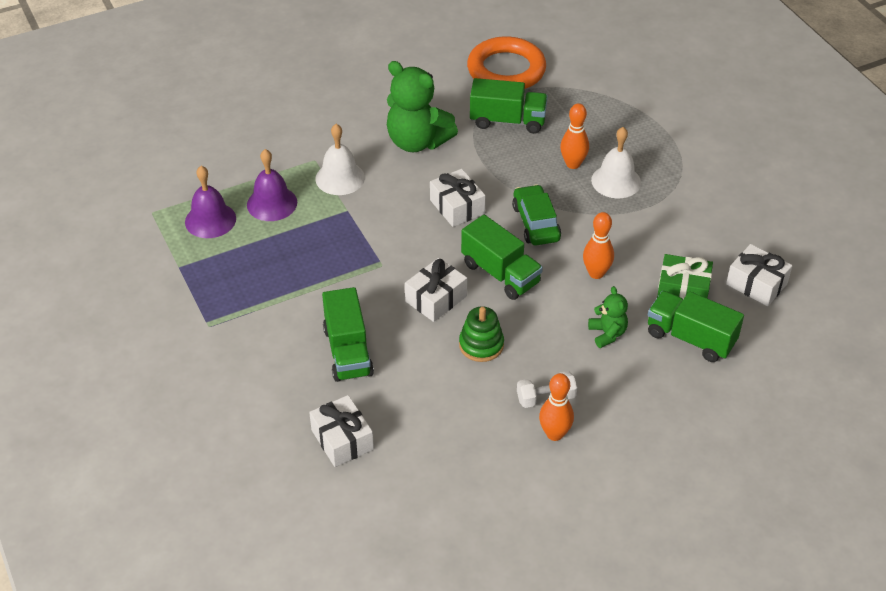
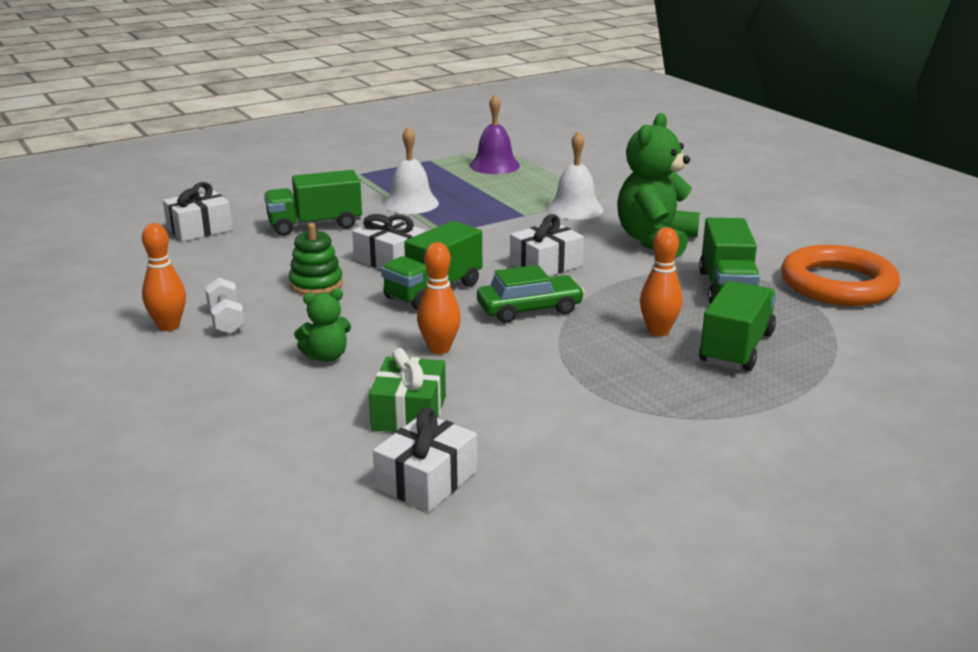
camera: 85 degrees right, 20 degrees down
purple bell [247,149,297,221] -> none
white bell [591,127,641,198] -> white bell moved to [384,126,439,214]
green truck [648,291,744,362] -> green truck moved to [699,281,777,371]

